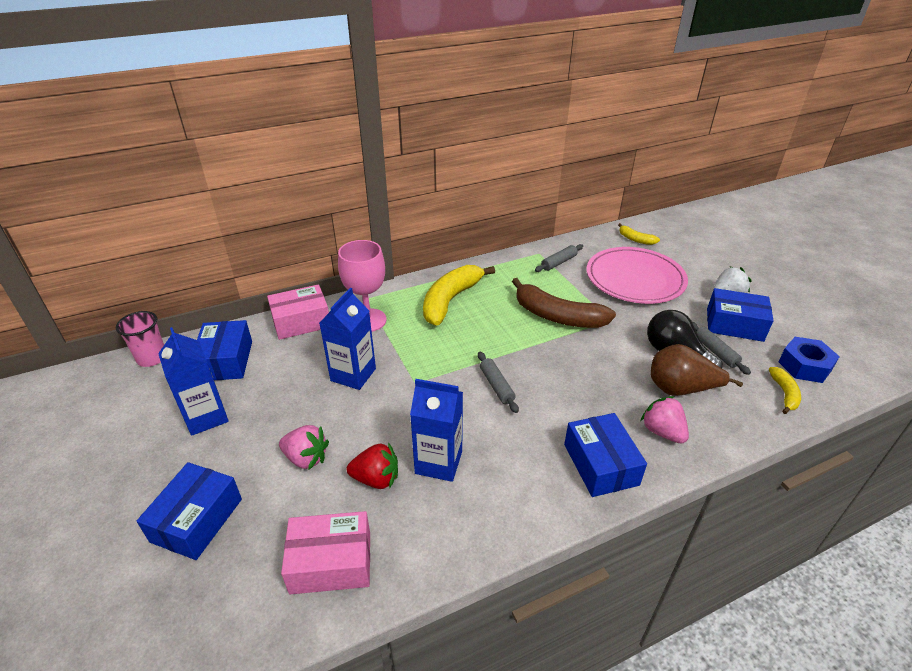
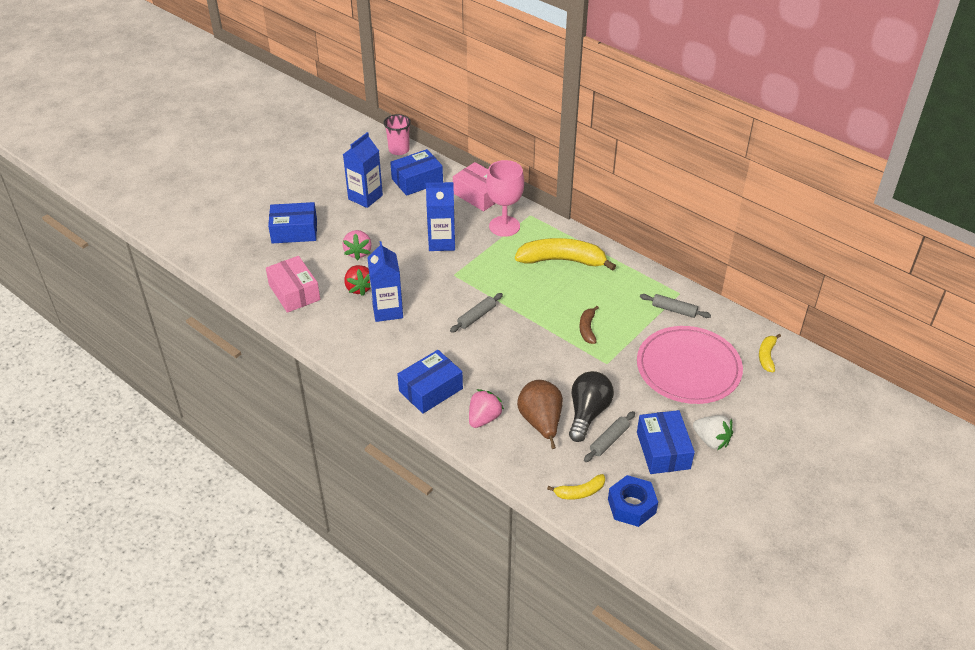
camera: 65 degrees right, 5 degrees up
brown banana [512,278,616,328] -> brown banana [579,306,599,344], size x0.49

